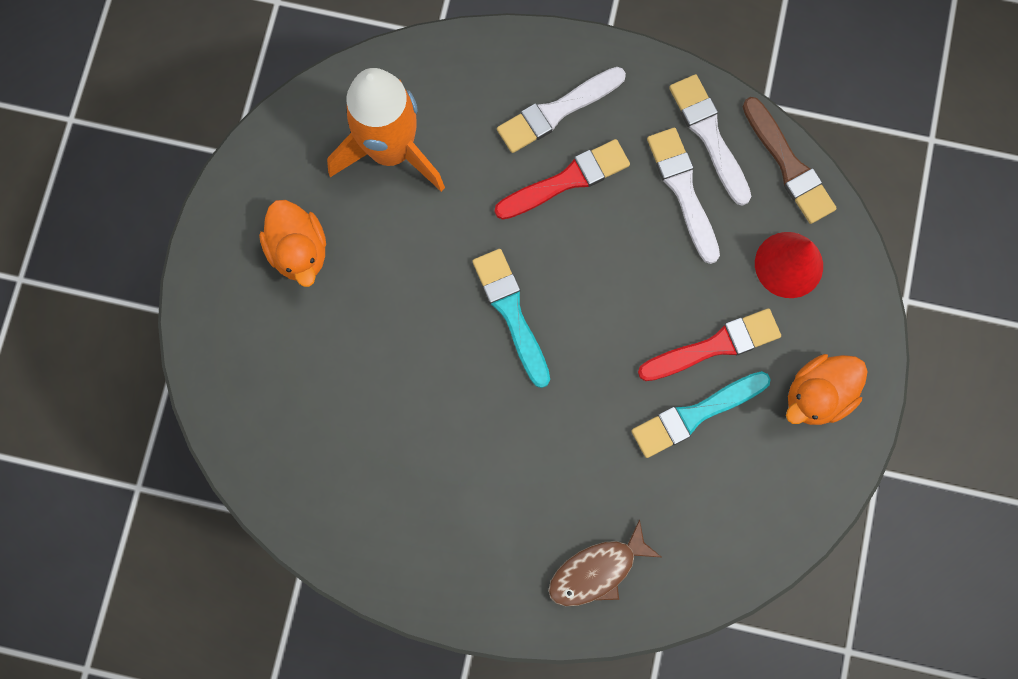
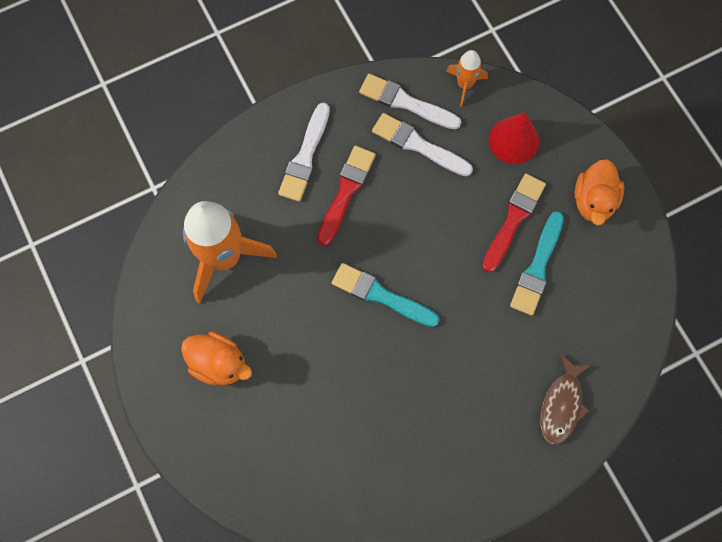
camera: 40 degrees left, 5 degrees down
brown brush [743,97,837,224] -> orange rocket [446,50,488,107]

